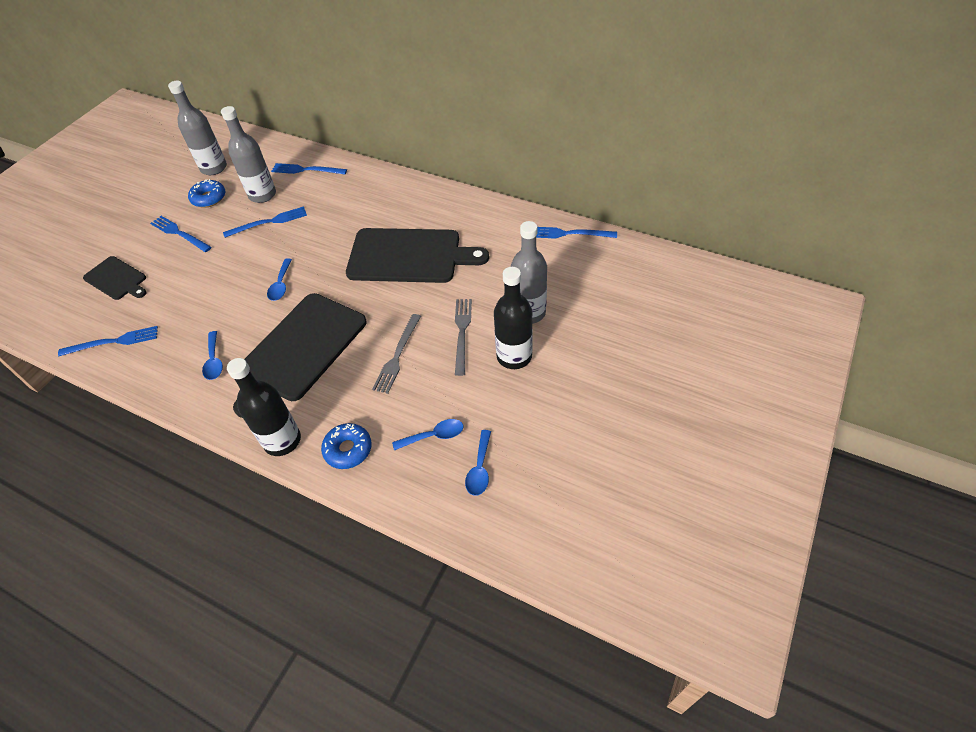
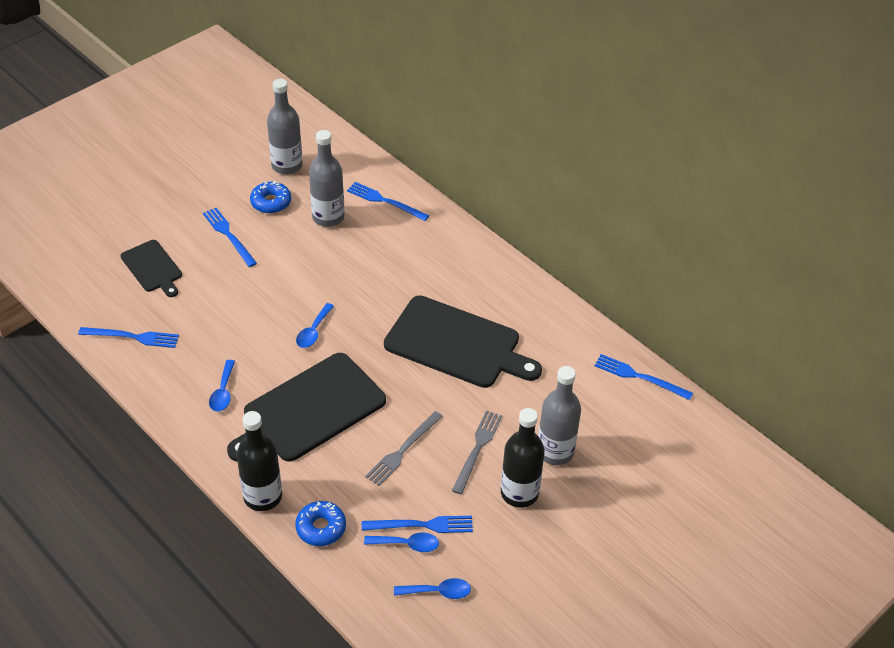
camera: 15 degrees right, 5 degrees down
blue fork [223,206,307,238] -> blue fork moved to [362,516,473,533]
blue spoon [465,430,491,496] -> blue spoon turned 120 degrees counterclockwise [394,578,471,599]

